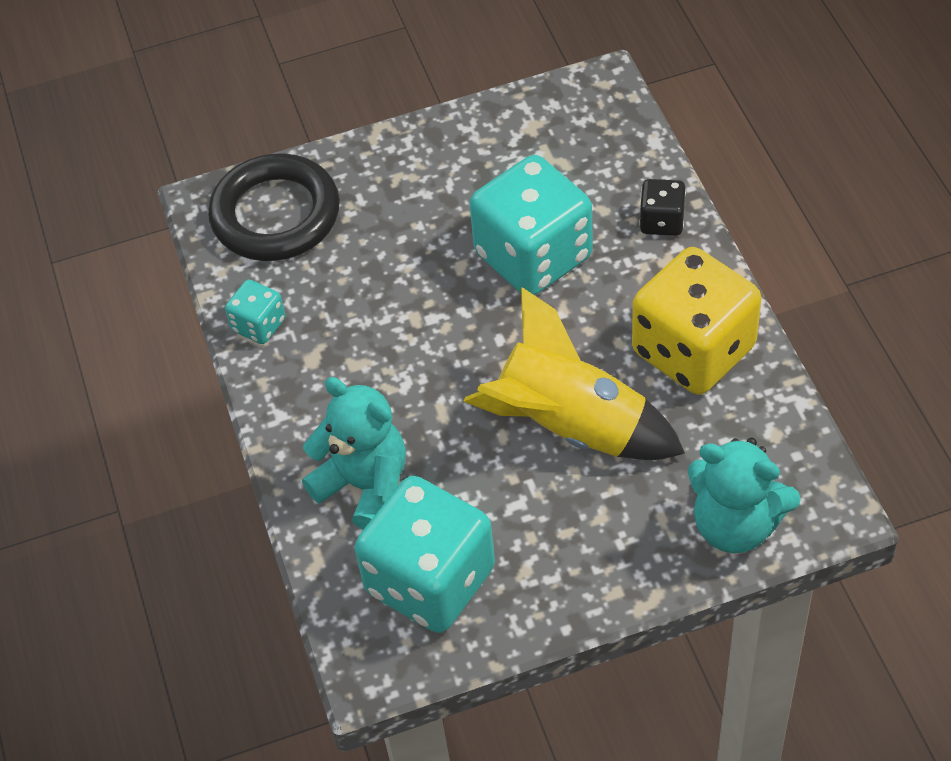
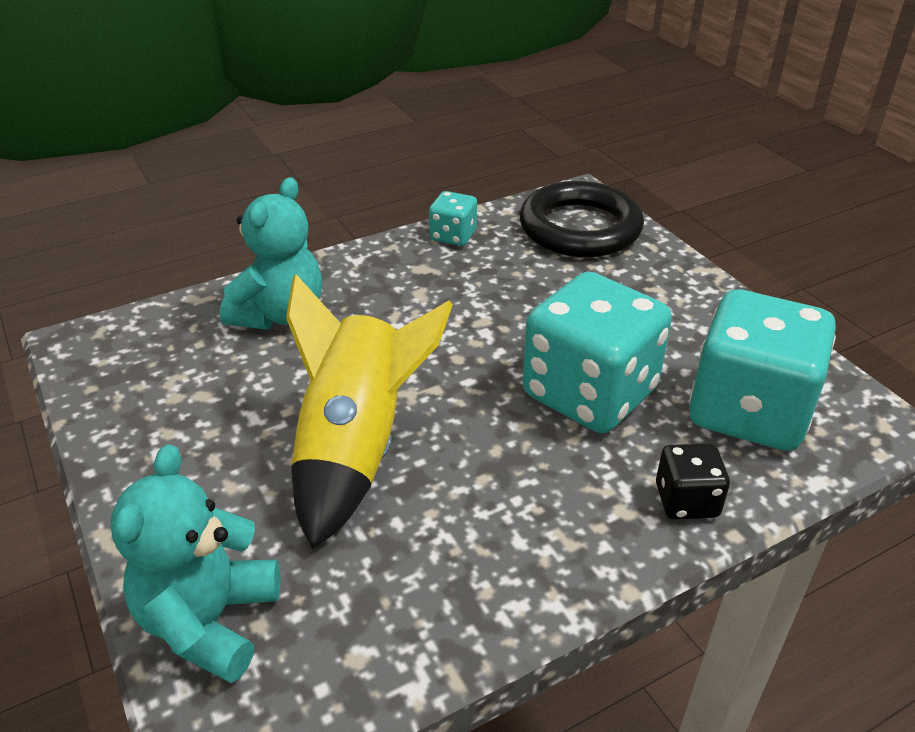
camera: 75 degrees right, 15 degrees down
turquoise dice [355,476,495,633] -> turquoise dice moved to [689,289,836,451]
yellow dice [632,247,761,395] -> none

